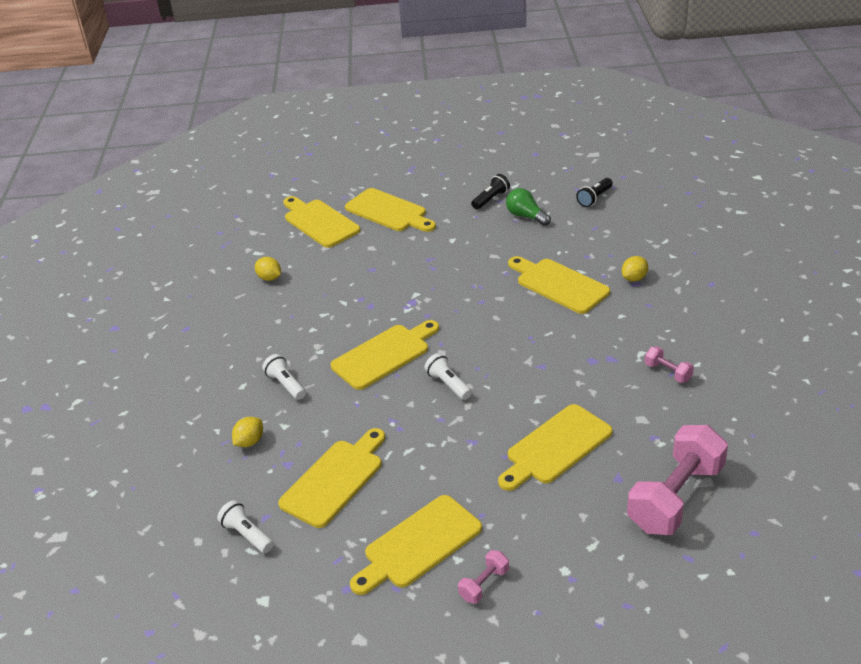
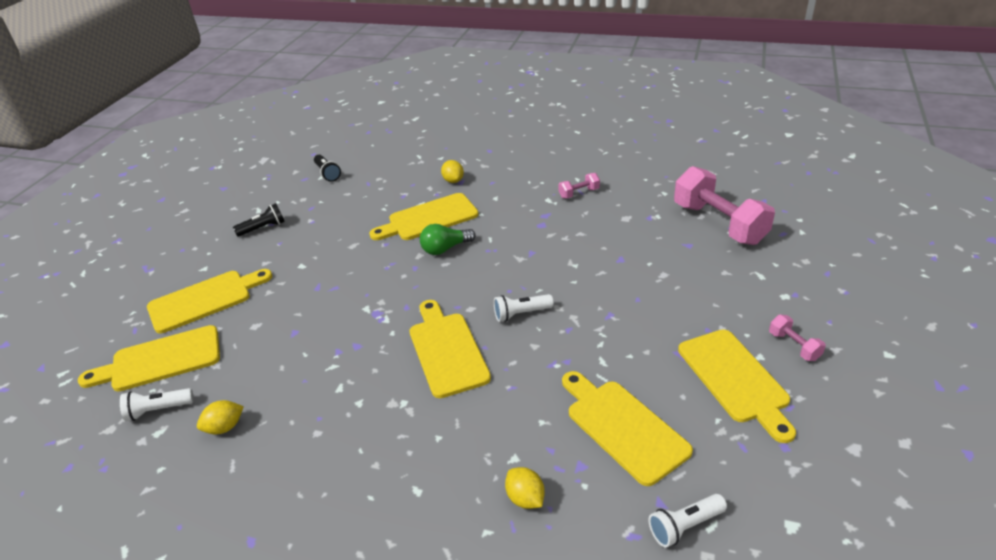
camera: 70 degrees left, 0 degrees up
white flashlight [262,354,306,400] -> white flashlight moved to [120,388,194,421]
black flashlight [471,174,510,209] -> black flashlight turned 90 degrees clockwise [233,203,285,237]
yellow cutting board [498,404,613,491] -> none
green light bulb [506,188,551,226] -> green light bulb moved to [420,224,476,255]

